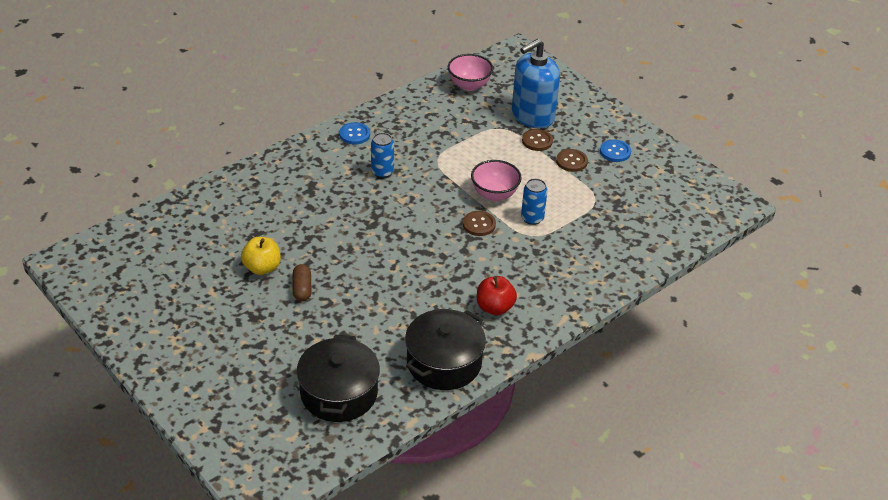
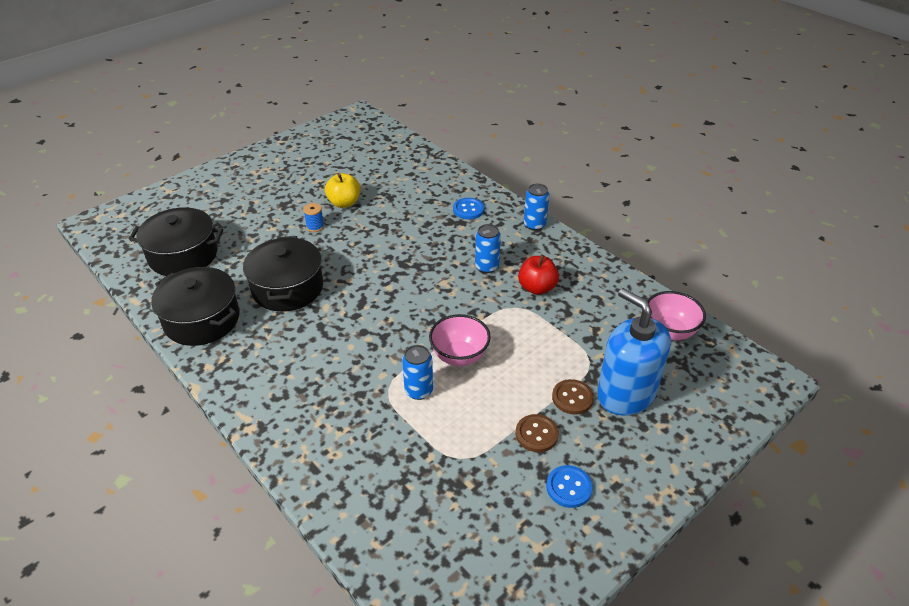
camera: 90 degrees right, 0 degrees up
brown capsule [293,264,312,301] -> blue spool [303,203,324,232]
blue button [339,122,370,145] -> blue button moved to [453,198,484,219]
brown button [463,211,496,236] -> none
red apple [477,276,517,315] -> red apple moved to [518,254,559,295]
none -> black pot [243,236,323,312]
none -> blue can [524,184,549,231]

